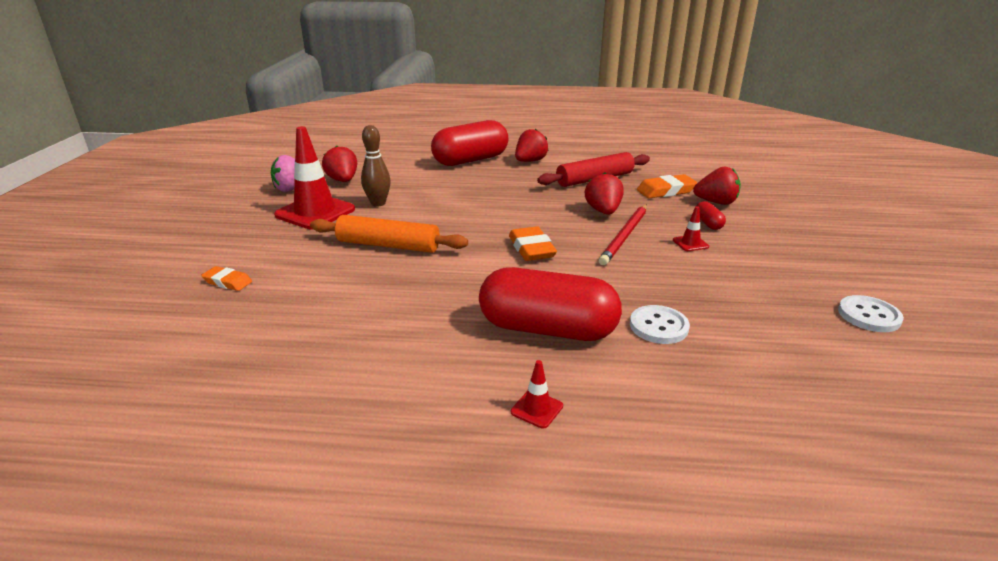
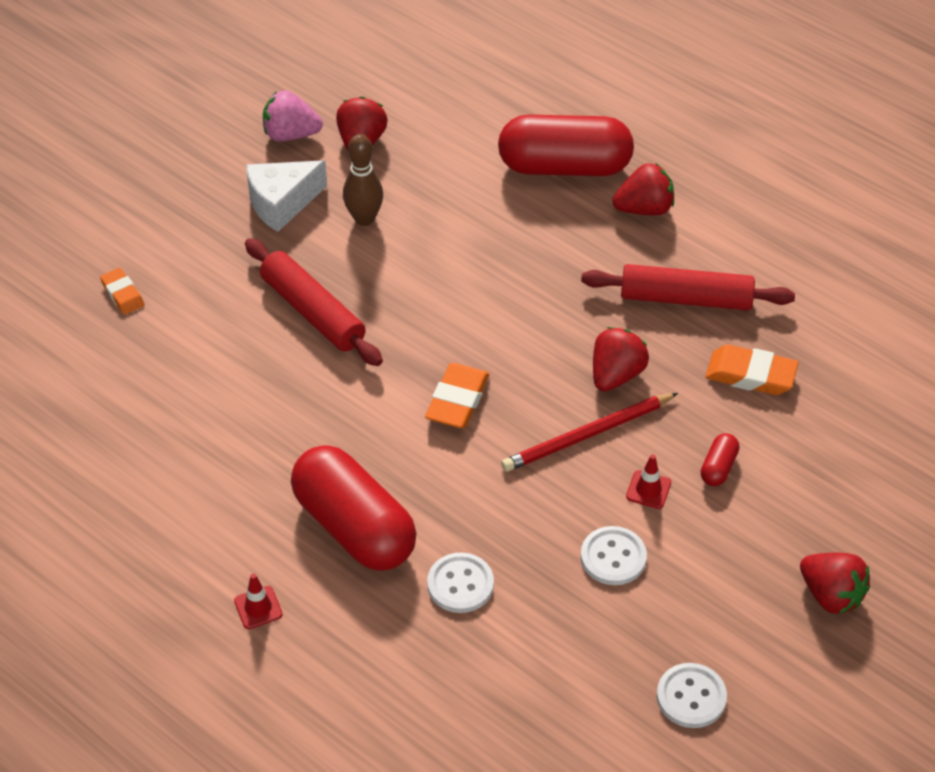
camera: 35 degrees right, 20 degrees up
red traffic cone [274,126,355,230] -> white cheese [246,160,327,232]
orange rolling pin [310,215,468,253] -> red rolling pin [245,238,383,366]
red strawberry [693,166,741,205] -> red strawberry moved to [800,553,870,614]
none -> white button [581,526,647,585]

